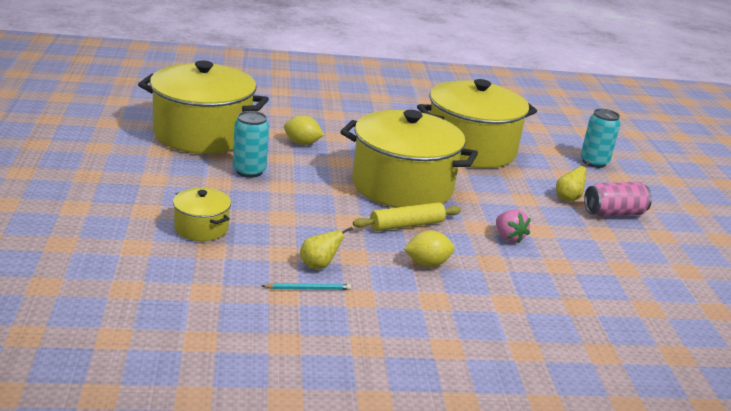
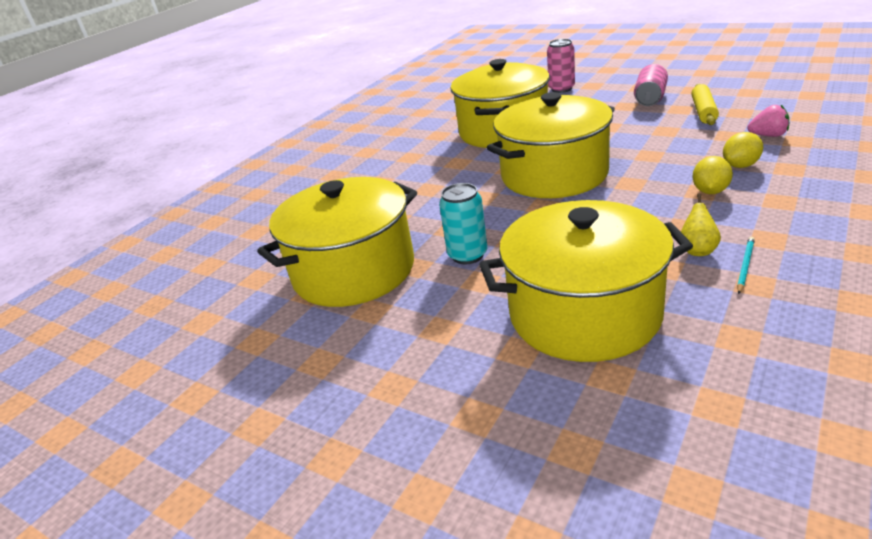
camera: 45 degrees left, 5 degrees up
yellow pot [173,188,231,241] -> yellow pot [479,200,693,362], size x2.19
yellow lemon [284,115,324,145] -> yellow lemon moved to [723,132,763,168]
yellow rolling pin [353,202,461,231] -> yellow rolling pin moved to [691,84,719,125]
pink strawberry [496,210,531,243] -> pink strawberry moved to [747,105,789,137]
yellow pear [556,161,590,202] -> none
turquoise can [581,109,620,168] -> pink can [547,39,575,93]

